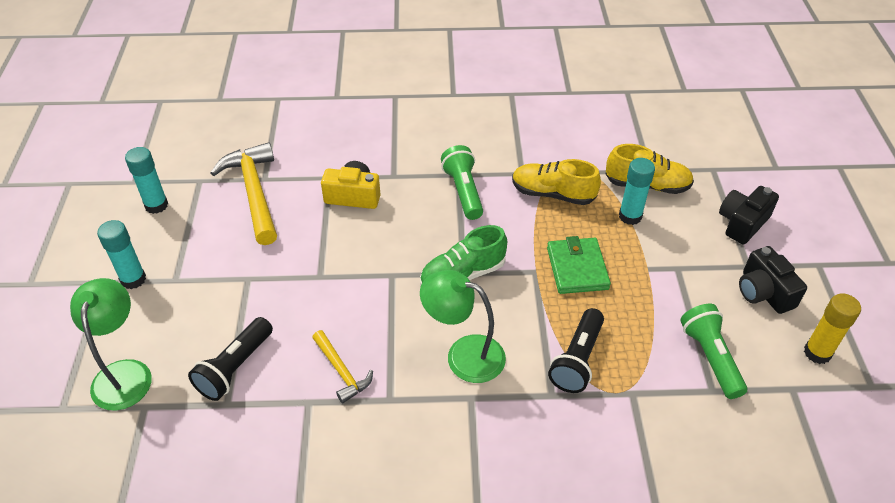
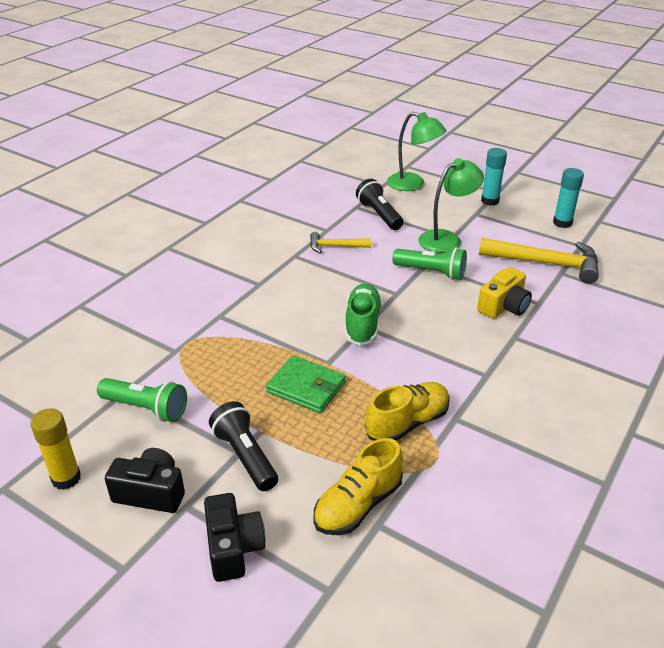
camera: 125 degrees right, 10 degrees down
green lamp [420,270,506,383] -> green lamp moved to [418,158,484,253]
green flashlight [441,145,483,220] -> green flashlight moved to [392,248,467,280]
black flashlight [548,308,604,393] -> black flashlight moved to [209,401,278,491]
turquoise glue stick [619,158,655,225] -> none

